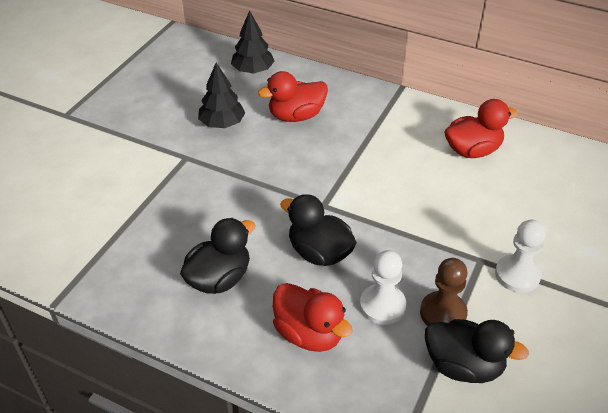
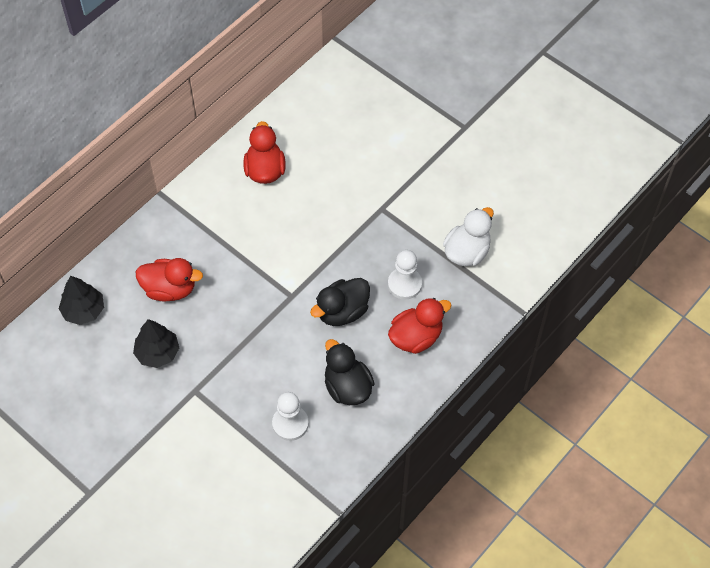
camera: 75 degrees left, 15 degrees up
red duck [258,71,328,122] -> red duck turned 75 degrees counterclockwise [135,258,203,302]
brown pawn [420,258,468,326] -> none
black duck [425,319,529,383] -> white duck [443,207,494,266]
white pawn [495,220,546,293] -> white pawn moved to [272,392,309,441]

